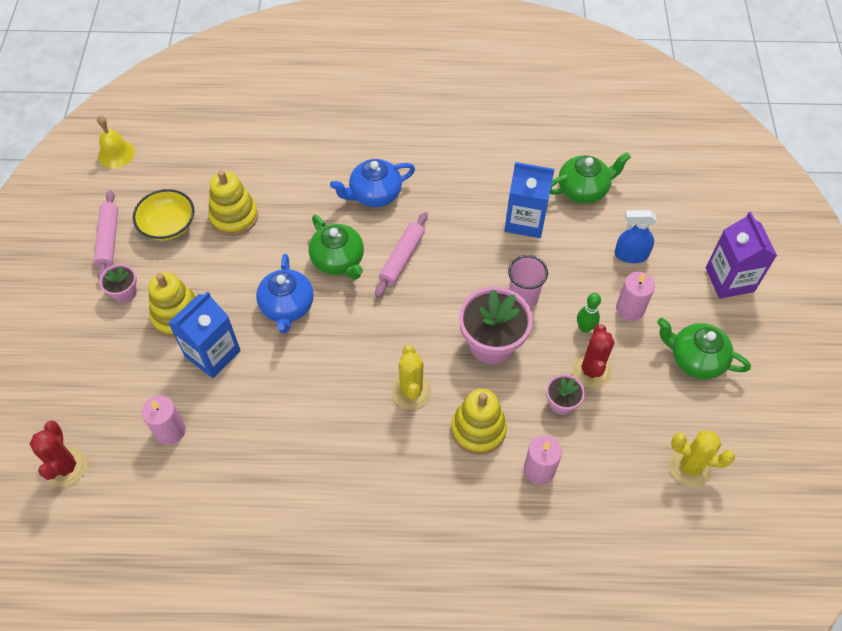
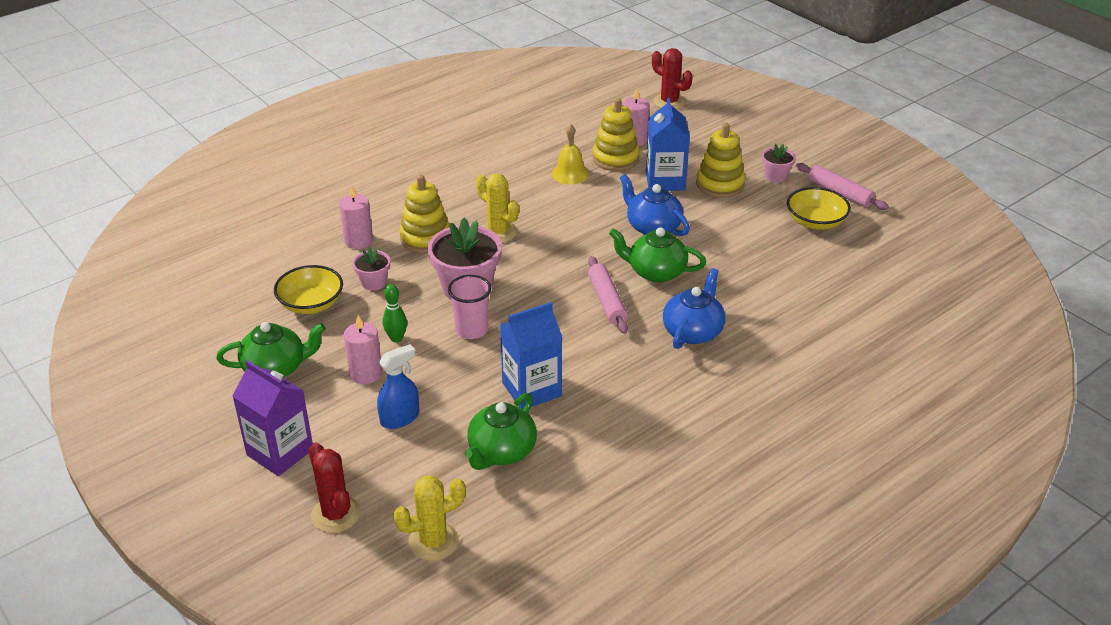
camera: 140 degrees right, 20 degrees down
yellow bell [97,115,135,168] -> yellow bell moved to [552,124,589,185]
yellow stacking toy [208,170,258,236] -> yellow stacking toy moved to [593,98,640,171]
red cactus [572,324,614,388] -> red cactus moved to [309,443,361,533]
yellow cactus [670,430,735,487] -> yellow cactus moved to [393,476,466,561]
none -> yellow bowl [274,265,343,314]

